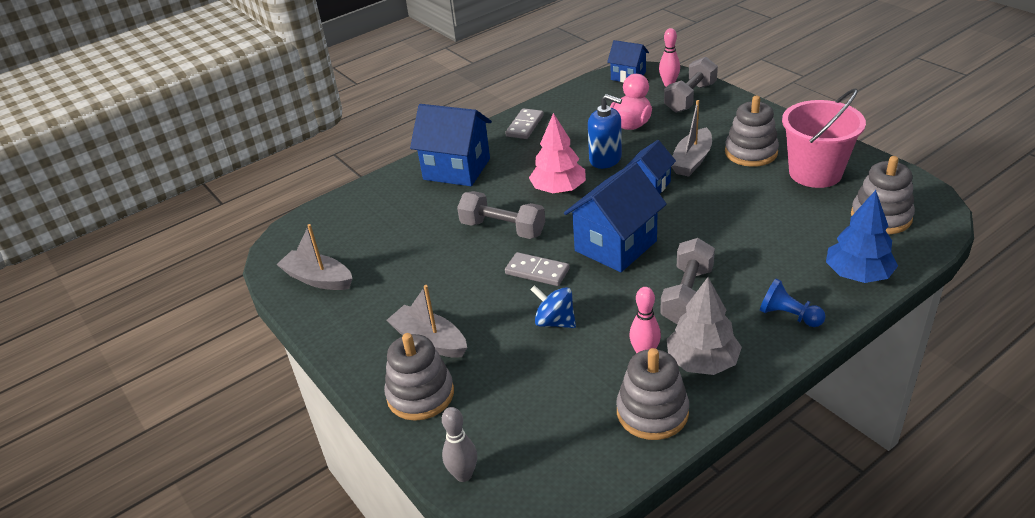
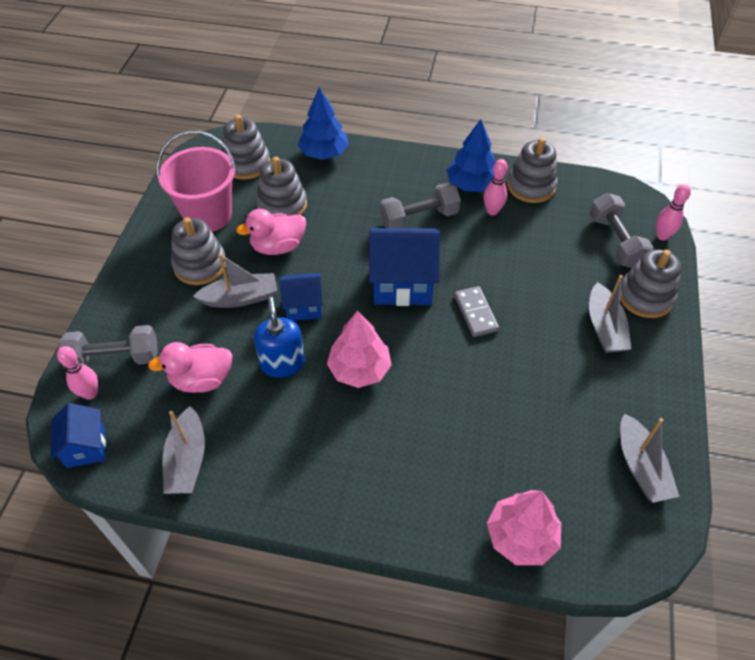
camera: 135 degrees left, 15 degrees up
blue house [410,104,492,186] -> none
grey bowling pin [442,407,477,482] -> pink bowling pin [656,184,691,241]
grey dumbbell [457,191,545,239] -> grey dumbbell moved to [590,193,654,268]
grey domino [505,108,544,139] -> none
blue spinning top [530,285,576,328] -> none
grey tree [667,277,742,375] -> blue tree [447,119,495,192]
blue pawn [760,278,826,327] -> none
none -> grey boat [163,406,205,494]
none -> pink duck [236,209,306,255]
none -> grey stacking toy [256,157,307,216]
none -> pink tree [487,490,561,565]

